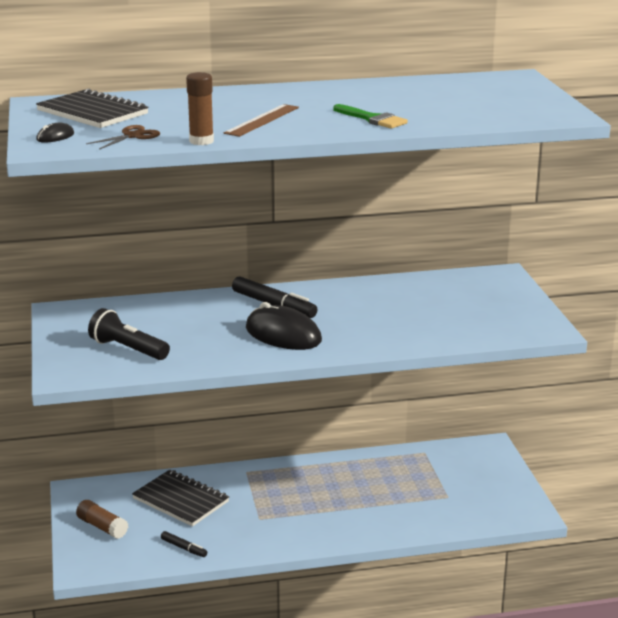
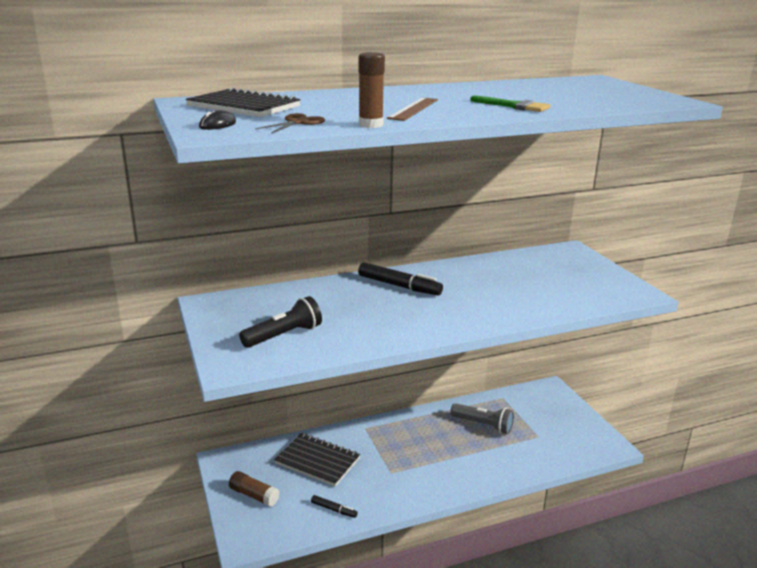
camera: 10 degrees left, 0 degrees up
black flashlight [88,308,170,360] -> black flashlight turned 120 degrees clockwise [239,296,322,348]
black mouse [246,302,322,350] -> none
none -> grey flashlight [450,403,514,434]

